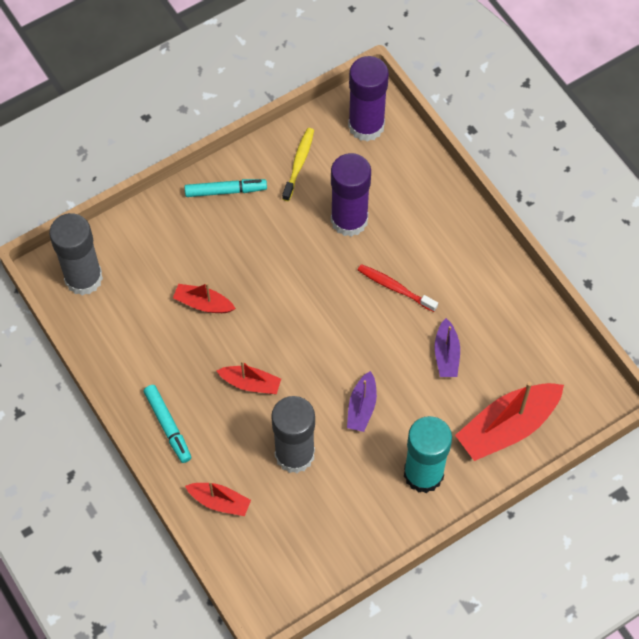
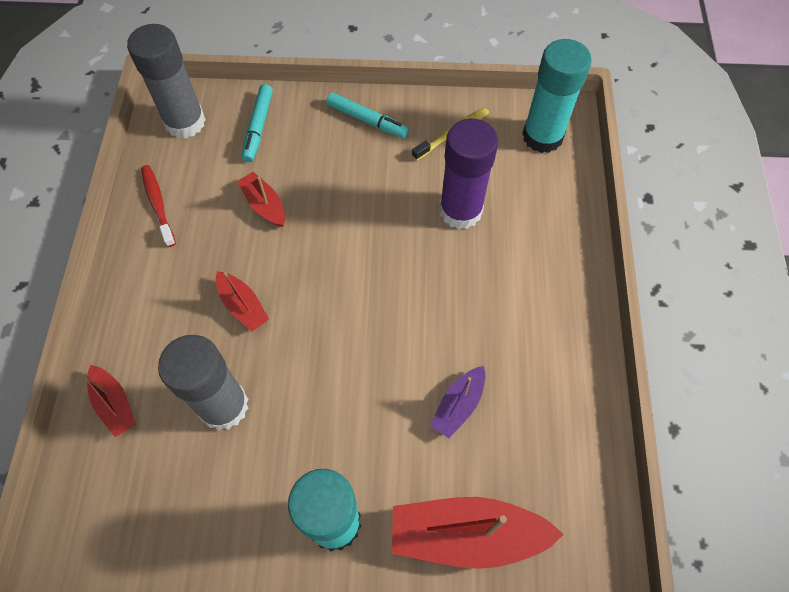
camera: 35 degrees right, 0 degrees up
turquoise marker [144,385,191,463] -> turquoise marker moved to [242,84,273,162]
purple boat [347,371,377,432] -> none
purple glue stick [348,56,389,142] -> turquoise glue stick [522,39,592,153]
red toothbrush [358,264,438,312] -> red toothbrush moved to [141,165,176,247]

